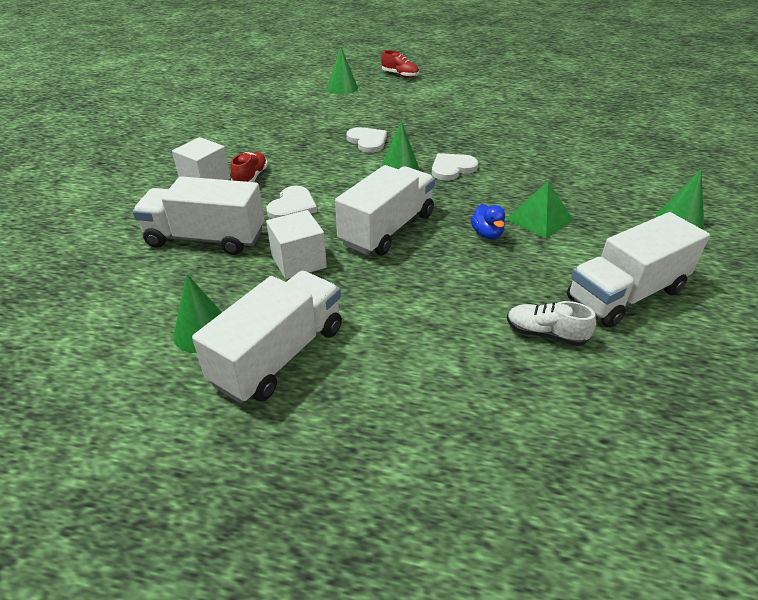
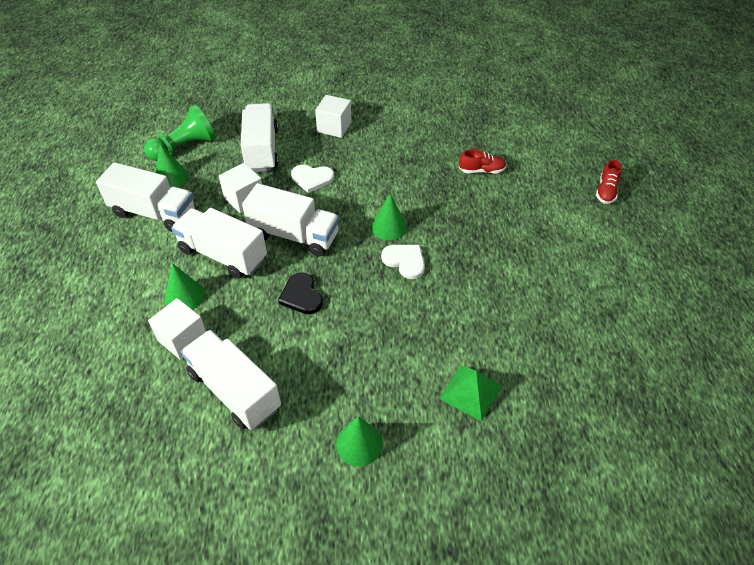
camera: 75 degrees right, 10 degrees up
red shoe [230,152,268,182] -> red shoe moved to [459,149,506,173]
green cone [327,47,358,94] -> green cone moved to [165,263,205,310]
white heart [346,127,387,153] -> none
blue duck [471,204,505,239] -> black heart [278,272,323,314]
green pyramid [506,181,574,239] -> green pyramid moved to [440,365,502,422]
white shoe [507,301,596,346] -> white cube [148,298,206,360]
none -> green pawn [144,104,216,161]
none -> white truck [171,208,267,279]

